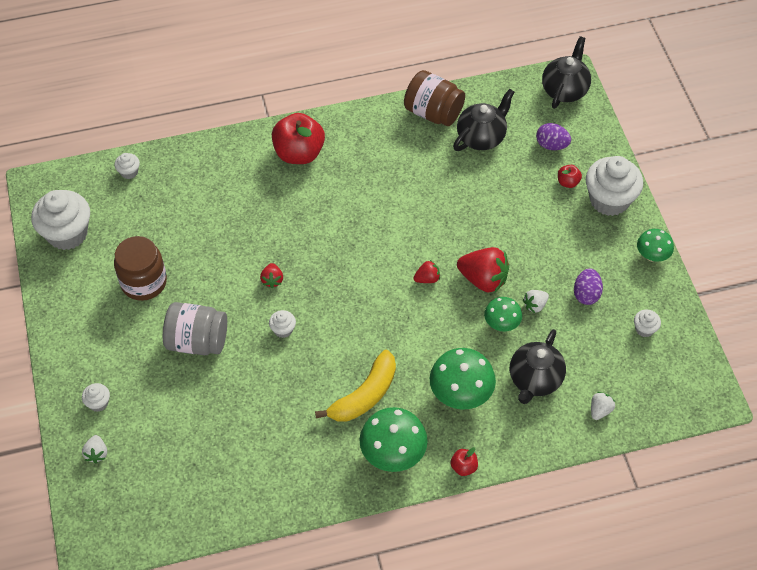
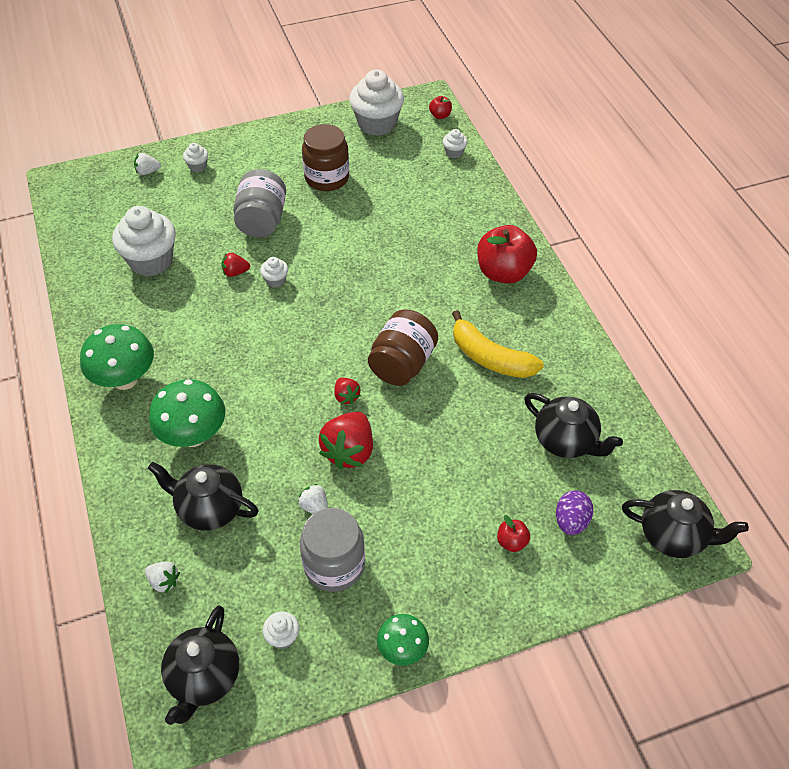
camera: 85 degrees right, 5 degrees down
red strawberry [260,263,283,288] -> red strawberry moved to [221,253,250,277]
yellow banana [315,350,396,422] -> yellow banana moved to [452,310,544,378]
brown jar [404,70,465,126] -> brown jar moved to [368,309,438,386]
red apple [451,447,478,476] -> red apple moved to [429,96,452,119]
green mushroom [484,297,522,332] -> none
purple egg [574,268,603,305] -> grey jar [300,508,365,592]
white cupcake [586,156,643,216] -> white cupcake moved to [112,206,176,276]
none -> black teapot [161,605,239,725]

